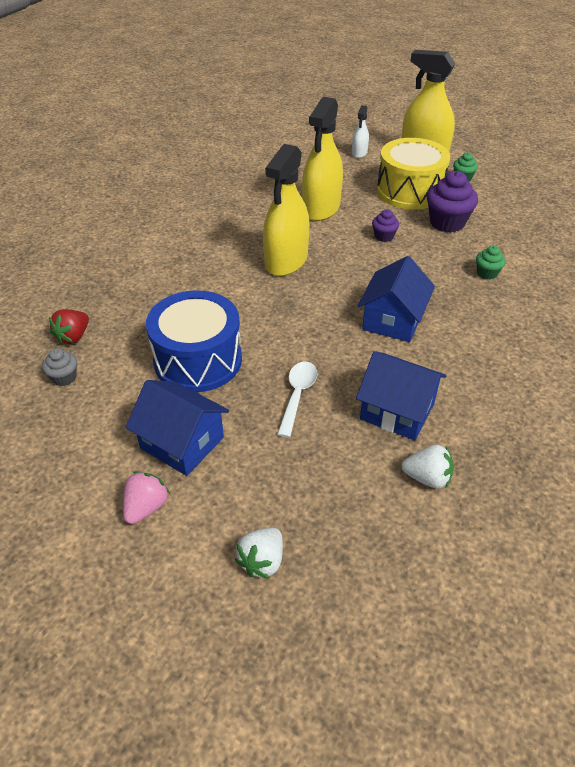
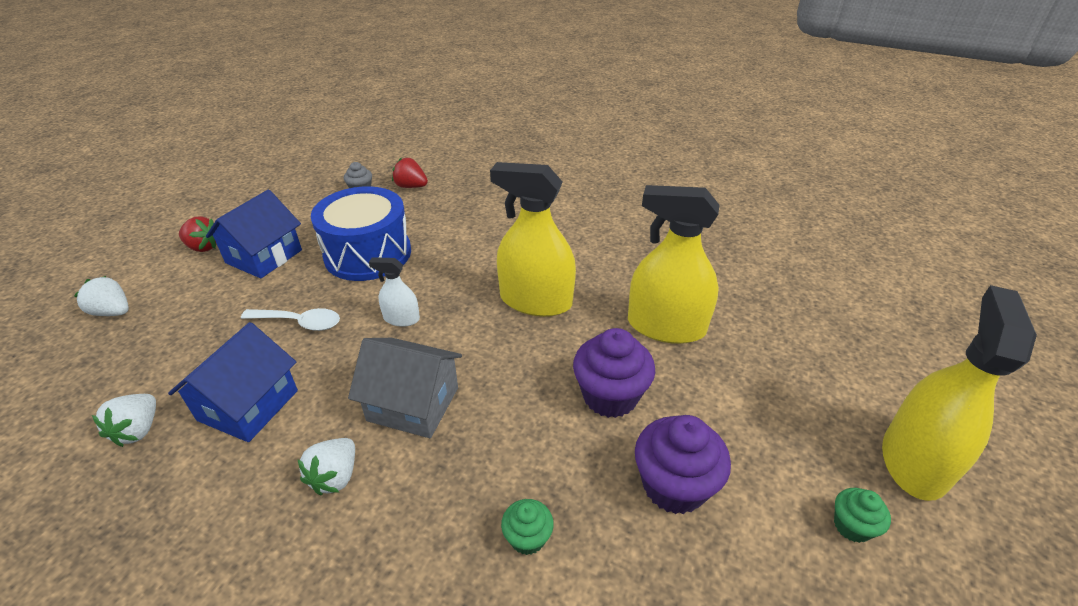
camera: 85 degrees right, 5 degrees down
pink strawberry [123,471,170,524] -> red strawberry [179,216,216,252]
white spray bottle [352,105,369,158] -> white spray bottle moved to [369,257,420,327]
blue house [358,256,435,342] -> grey house [348,338,462,438]
purple cupcake [372,209,399,242] -> purple cupcake [573,328,655,418], size x1.89
yellow drum [377,138,450,210] -> none
none -> white strawberry [297,438,355,495]

